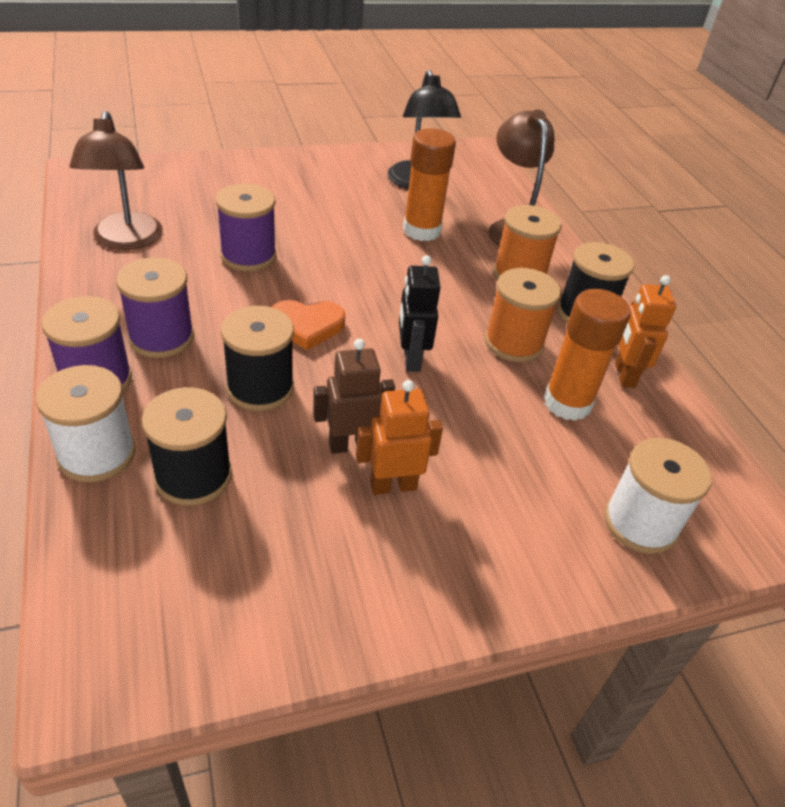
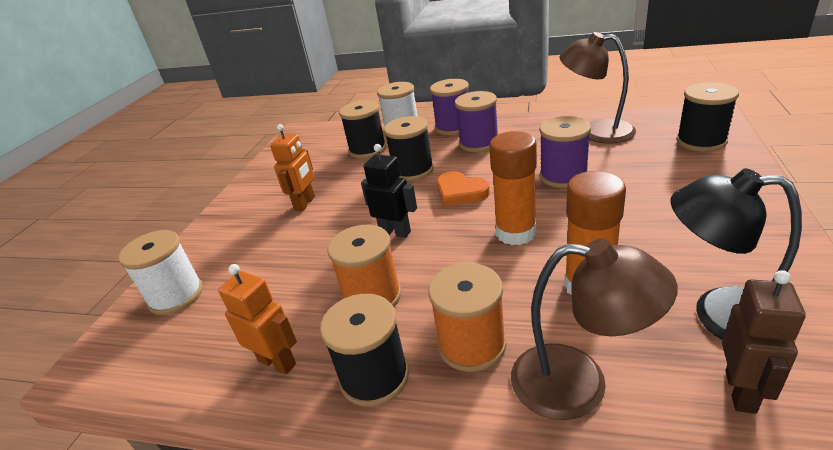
camera: 130 degrees right, 10 degrees down
orange heart [272,300,346,350] -> orange heart turned 75 degrees counterclockwise [437,171,490,206]
brown robot [313,339,395,454] -> brown robot moved to [722,270,806,414]
orange glue stick [544,289,631,421] -> orange glue stick moved to [489,131,537,245]
none -> black spool [676,82,739,152]

